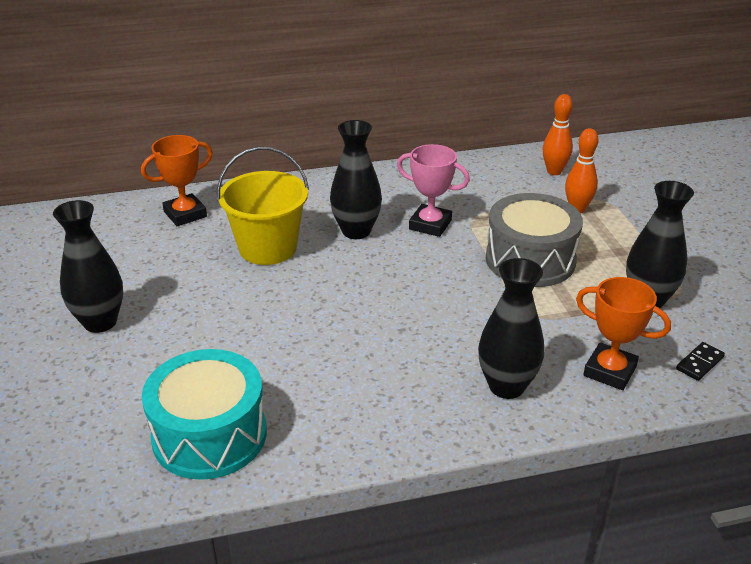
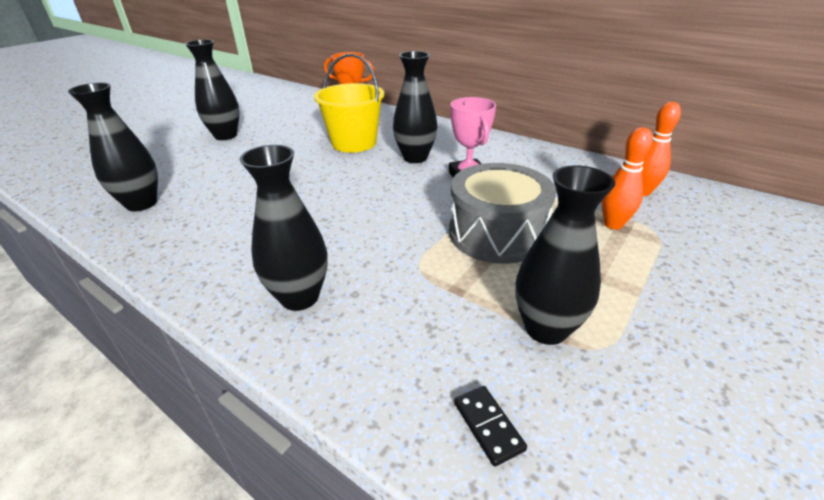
camera: 50 degrees right, 0 degrees up
turquoise drum [142,349,267,480] -> black vase [68,83,158,211]
orange trophy [576,277,671,390] -> none
black domino [676,342,725,381] -> black domino turned 60 degrees clockwise [454,386,527,467]

